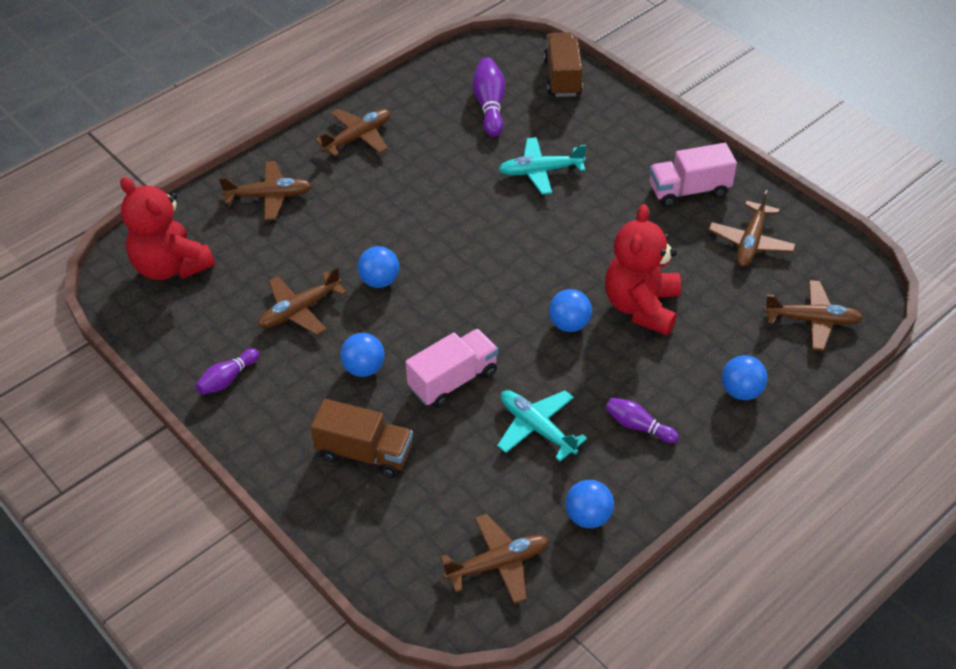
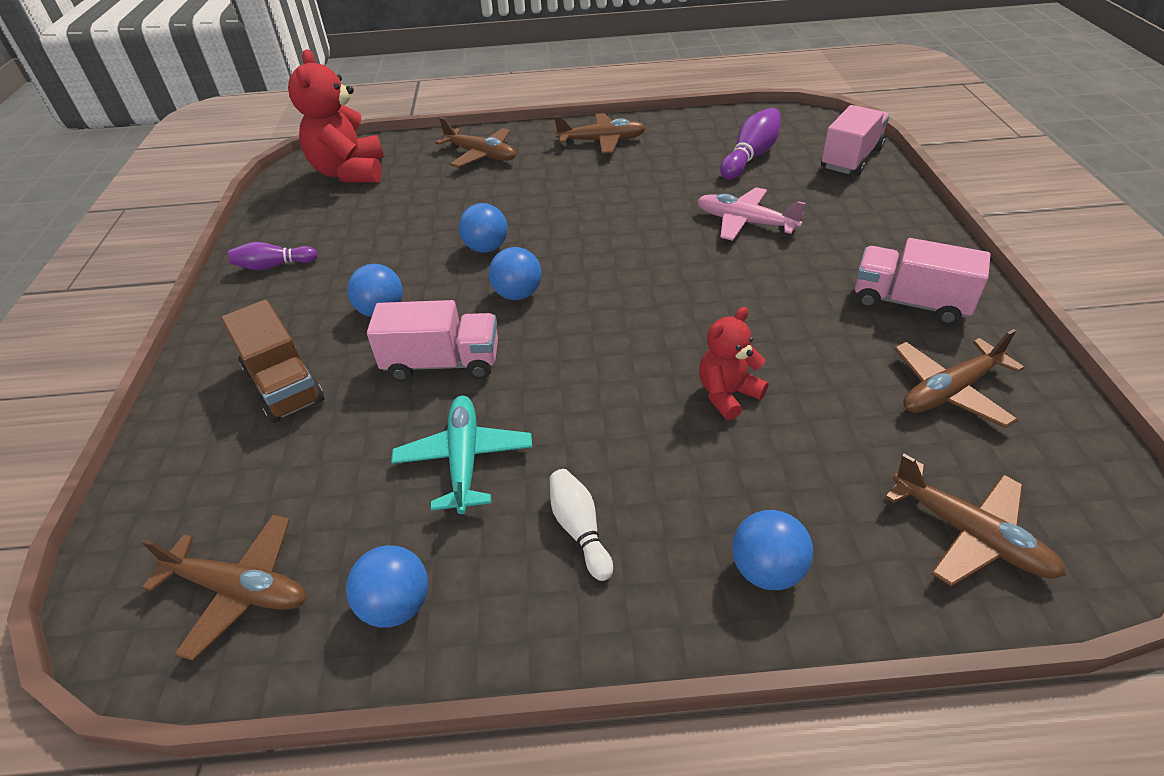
camera: 40 degrees right, 5 degrees down
brown plane [258,266,347,335] -> none
turquoise plane [499,137,586,195] -> pink plane [697,187,806,241]
brown truck [544,32,583,97] -> pink truck [821,105,889,176]
blue ball [549,289,592,332] -> blue ball moved to [489,247,542,300]
red teddy bear [605,204,681,335] -> red teddy bear [699,307,768,420], size x0.56
purple bowling pin [605,397,679,443] -> white bowling pin [550,469,613,581]

